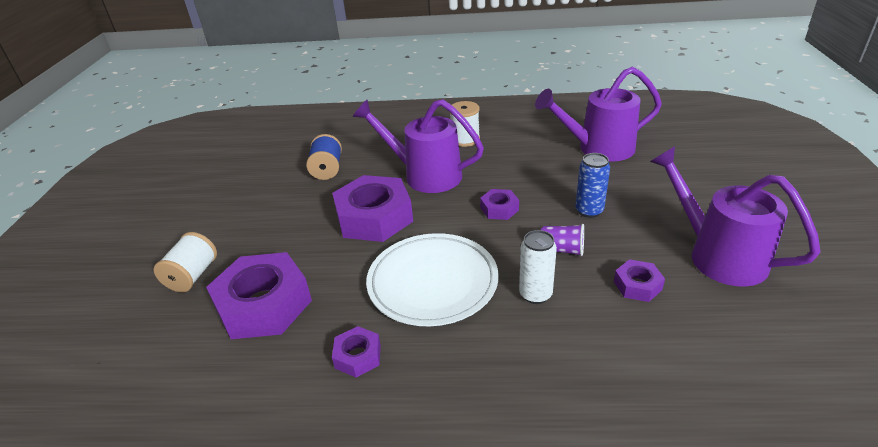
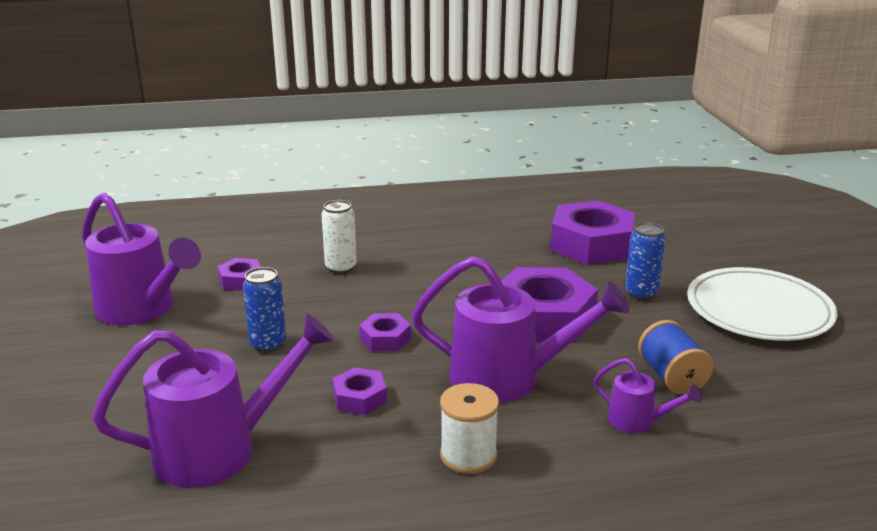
camera: 165 degrees right, 10 degrees down
white spool [154,232,217,292] -> none
purple nut [332,326,381,378] -> purple nut moved to [332,367,387,415]
white plate [366,233,498,326] -> white plate moved to [687,267,837,341]
purple cup [541,224,584,256] -> none
none -> purple watering can [593,358,702,433]
none -> blue can [625,222,666,300]

